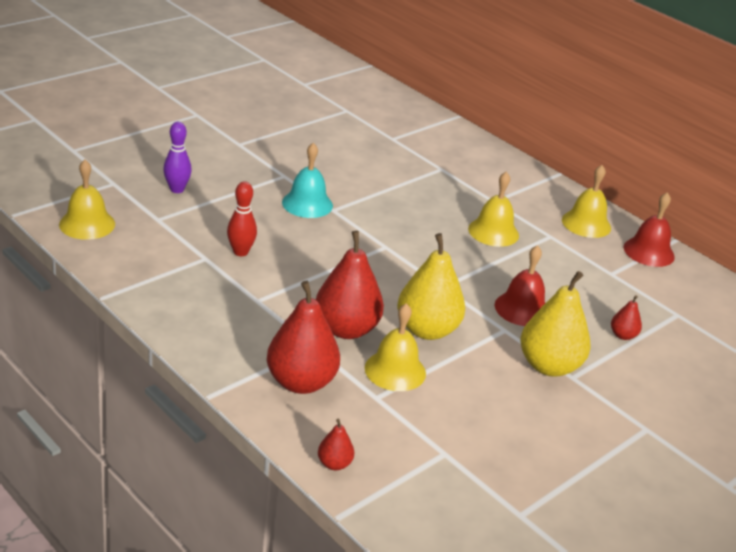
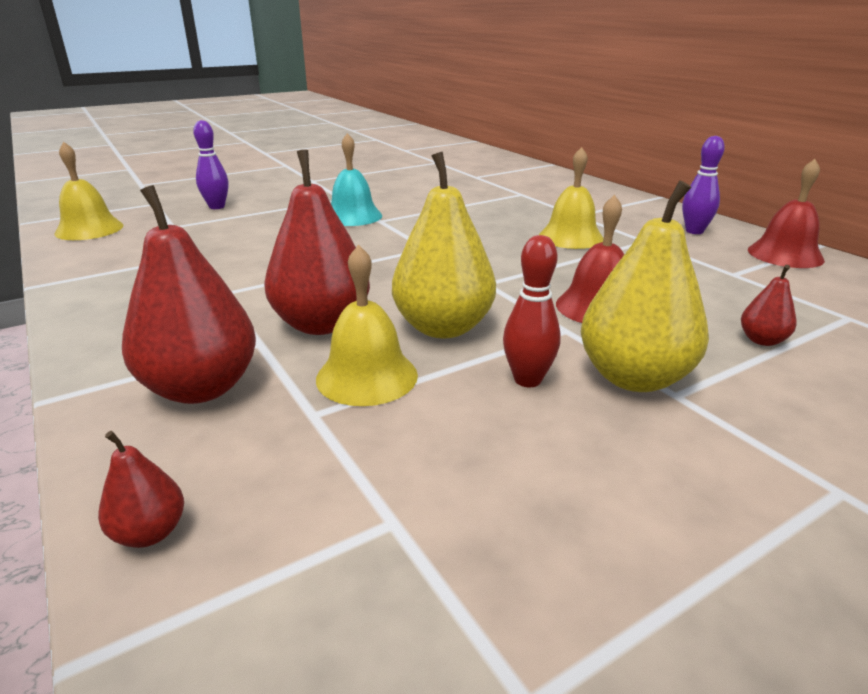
camera: 15 degrees right, 5 degrees down
red bowling pin [227,181,257,256] -> red bowling pin moved to [503,235,561,387]
yellow bell [562,165,611,238] -> purple bowling pin [682,136,725,234]

